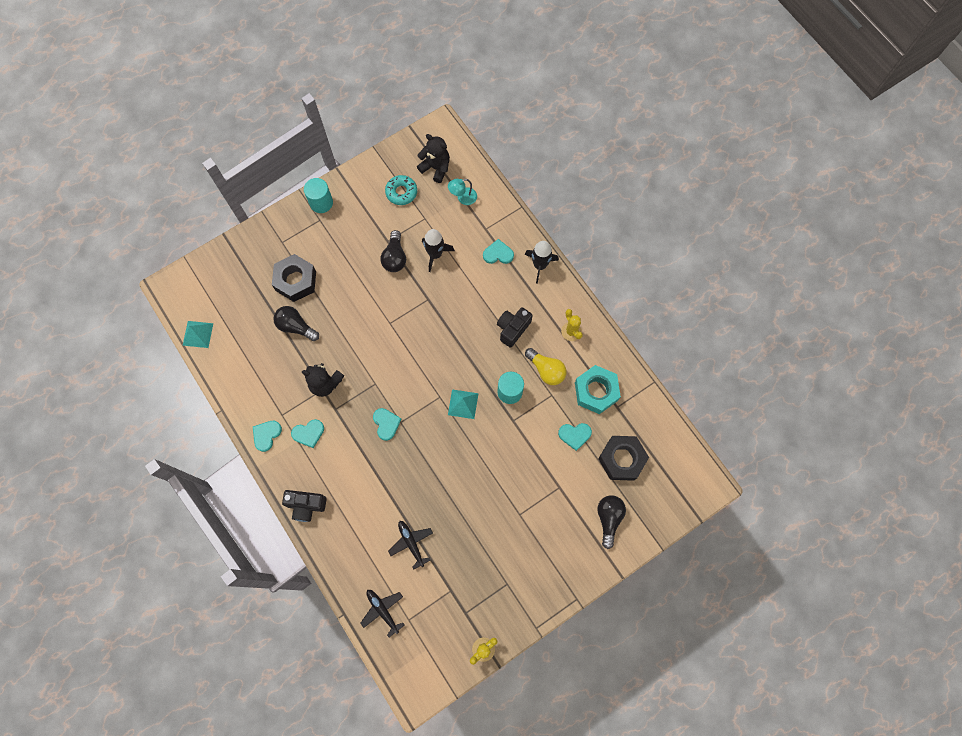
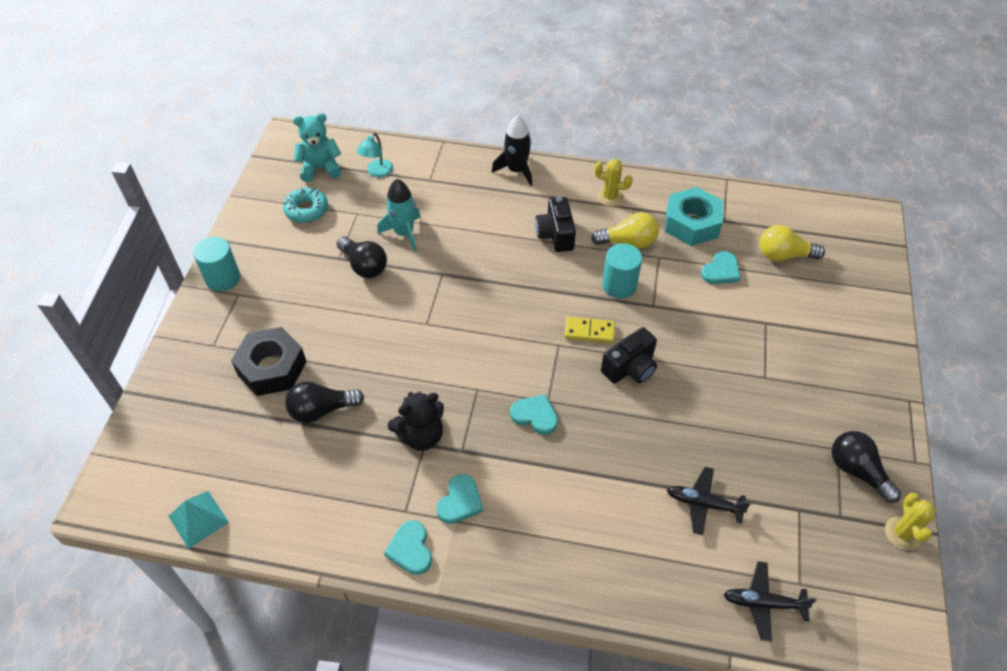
camera: 45 degrees left, 20 degrees down
black camera [282,490,327,522] -> black camera moved to [601,327,657,384]
black teddy bear [417,134,450,183] -> turquoise teddy bear [293,113,341,182]
black rocket [422,229,455,272] -> turquoise rocket [377,179,421,251]
turquoise pyramid [448,389,479,419] -> yellow domino [564,317,615,343]
turquoise heart [483,239,514,264] -> none
black light bulb [597,495,626,549] -> black light bulb moved to [831,431,901,503]
black nut [598,436,649,481] -> yellow light bulb [759,225,825,261]

